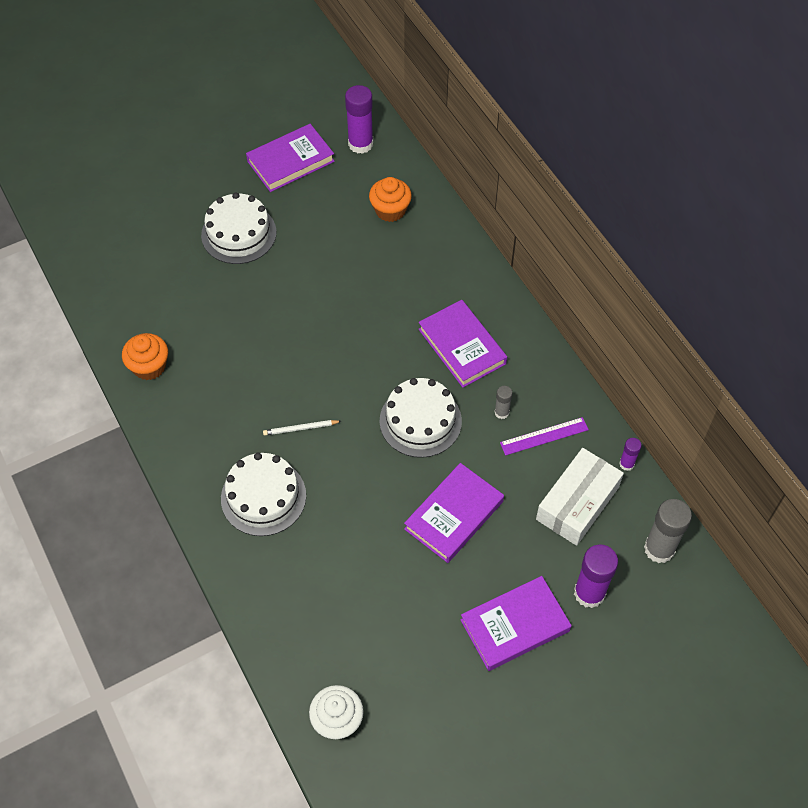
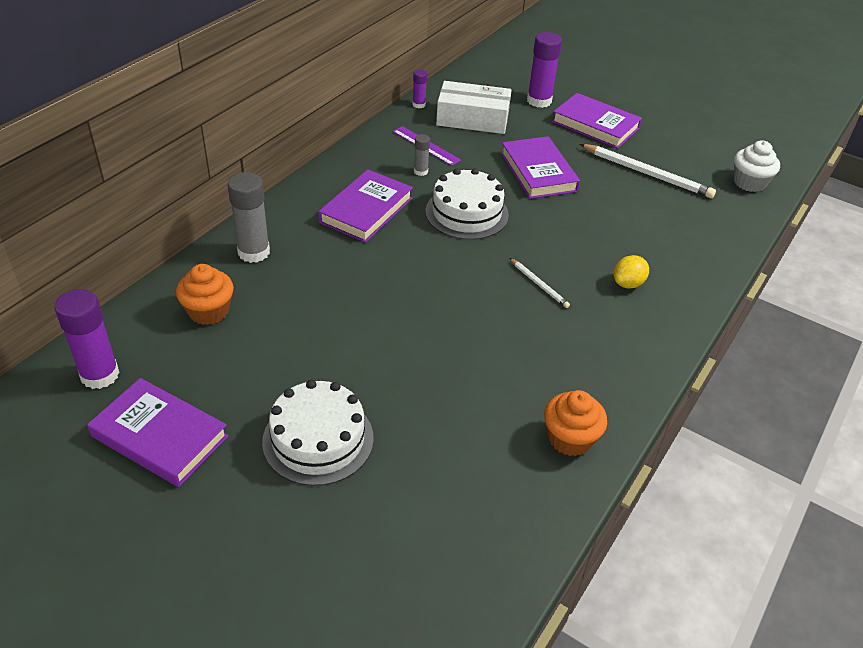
camera: 120 degrees left, 15 degrees down
white cake [221,453,306,536] -> yellow lemon [614,255,649,289]
purple book [404,463,504,563] -> purple book turned 60 degrees clockwise [501,136,580,199]
grey glue stick [644,499,692,563] -> grey glue stick moved to [228,172,270,263]
none -> white pencil [580,144,716,198]

